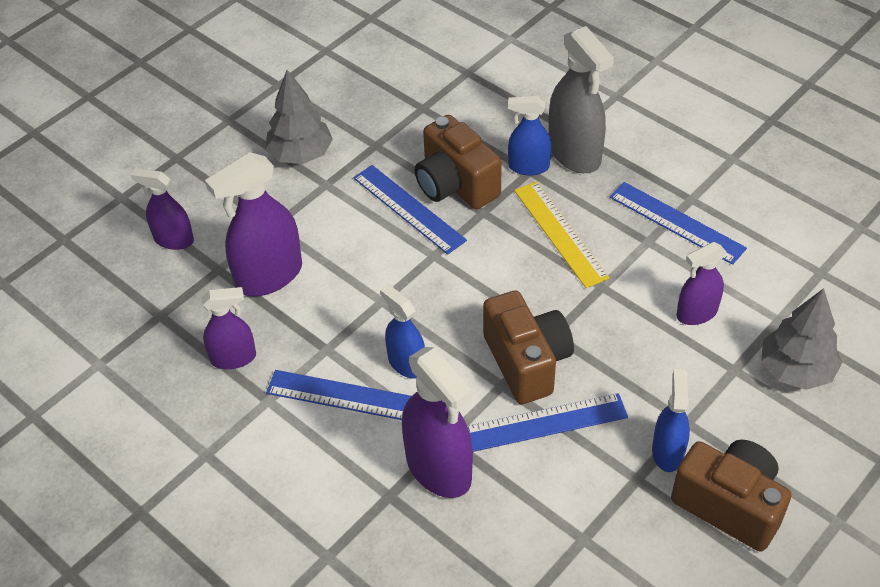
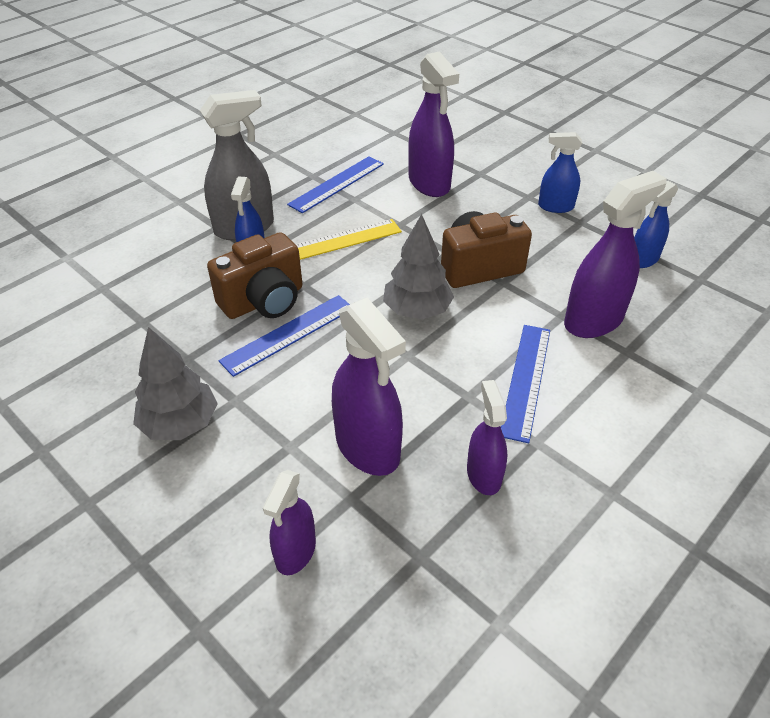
camera: 90 degrees left, 5 degrees down
blue spray bottle [380,285,425,378] -> blue spray bottle moved to [634,181,678,268]
blue ruler [467,393,628,452] -> none
brown camera [671,440,792,552] -> none
purple spray bottle [676,242,726,325] -> purple spray bottle [408,51,459,197], size x1.67
grey tree [761,288,842,390] -> grey tree moved to [383,214,454,319]

